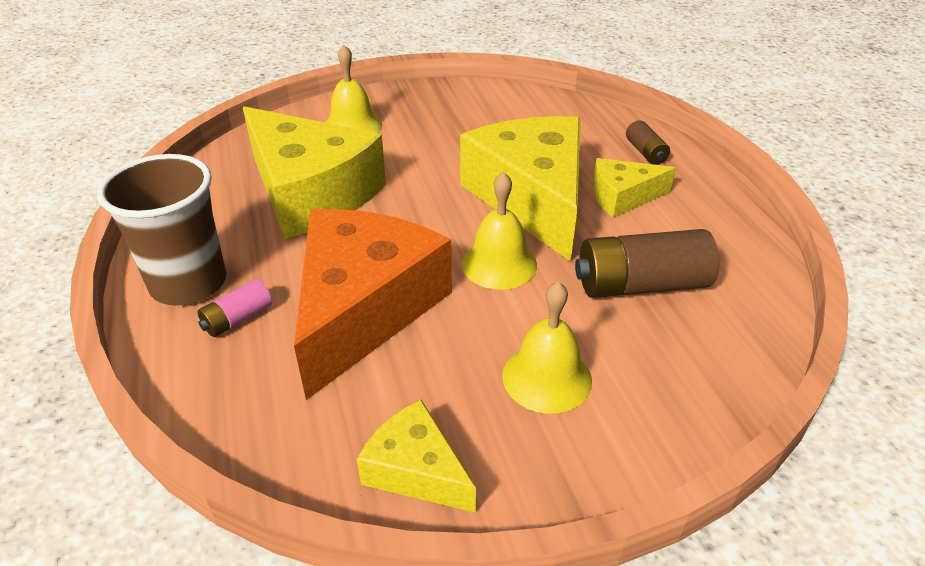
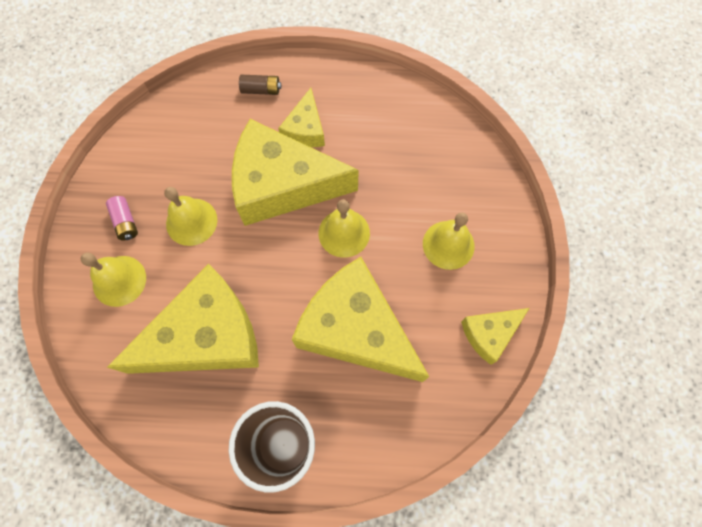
camera: 70 degrees left, 30 degrees up
pink battery [198,279,272,337] -> pink battery moved to [106,196,138,241]
orange cheese [294,209,452,400] -> yellow cheese [291,257,429,382]
brown battery [575,229,719,298] -> none
none -> yellow bell [164,187,217,246]

